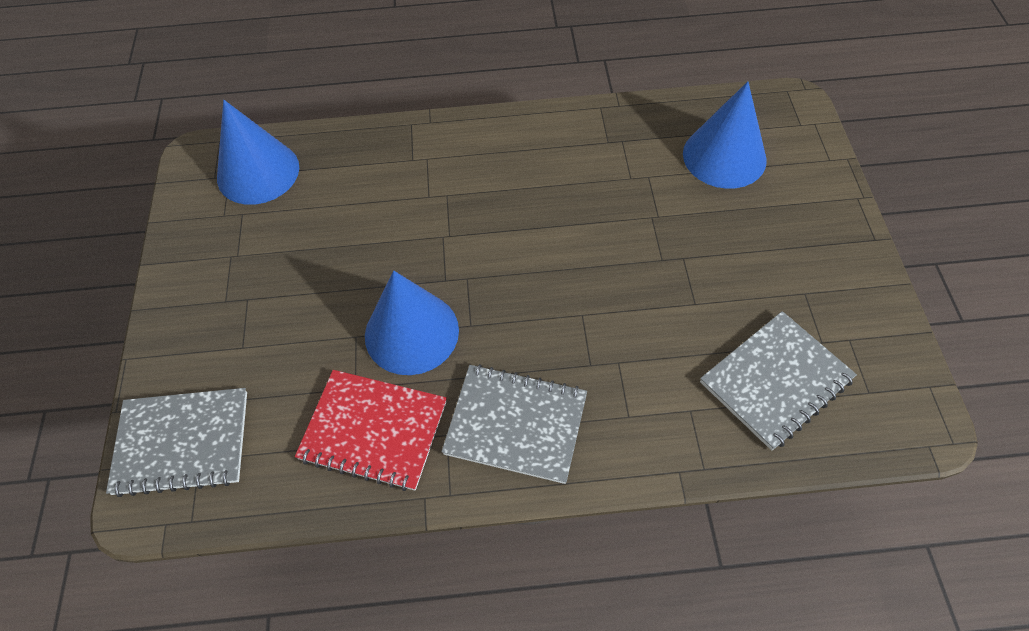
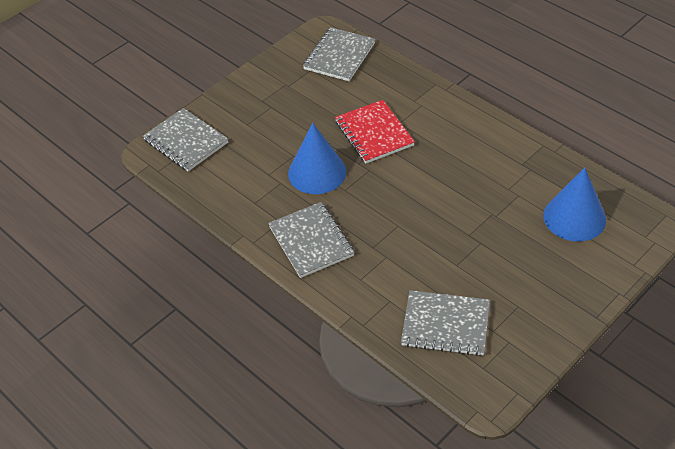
camera: 50 degrees right, 10 degrees down
blue cone [217,100,299,205] -> grey notebook [303,27,376,81]
red notebook [295,370,447,491] -> red notebook moved to [335,100,415,163]

